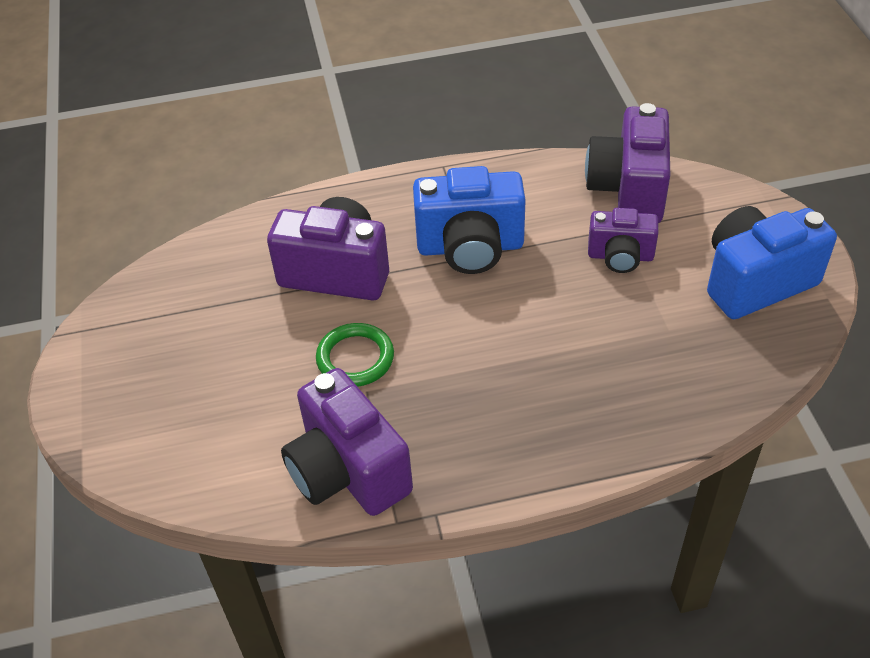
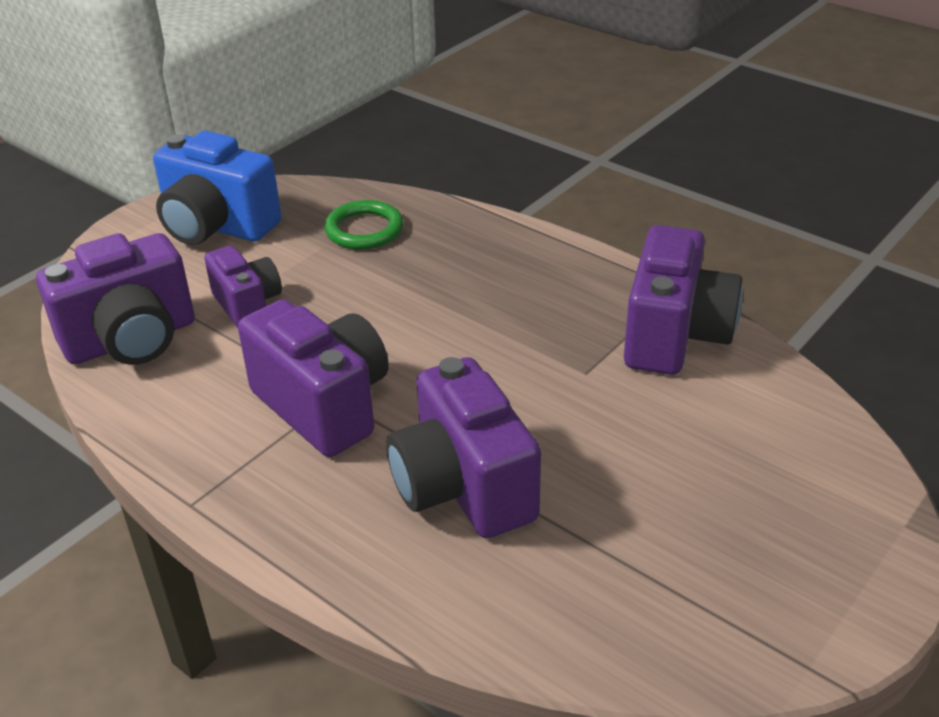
camera: 130 degrees left, 10 degrees down
green ring [316,323,394,387] -> green ring moved to [324,200,403,250]
blue camera [413,166,526,274] -> purple camera [238,299,389,457]

